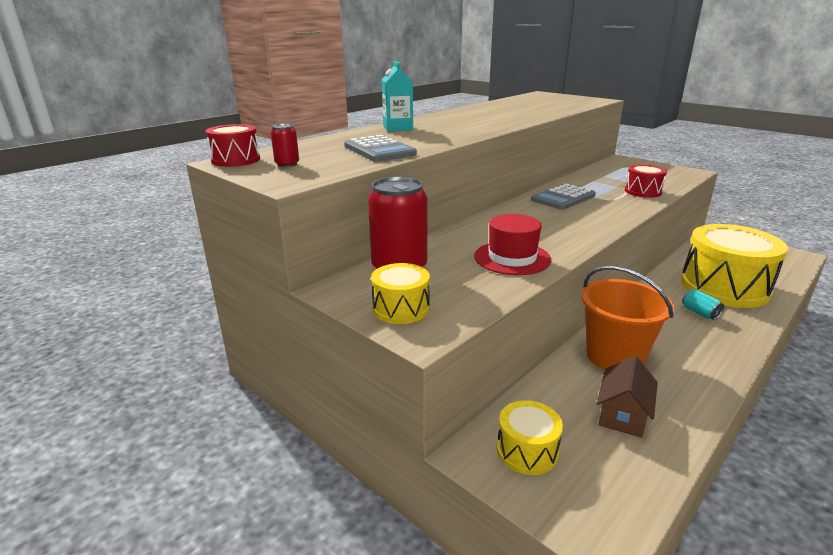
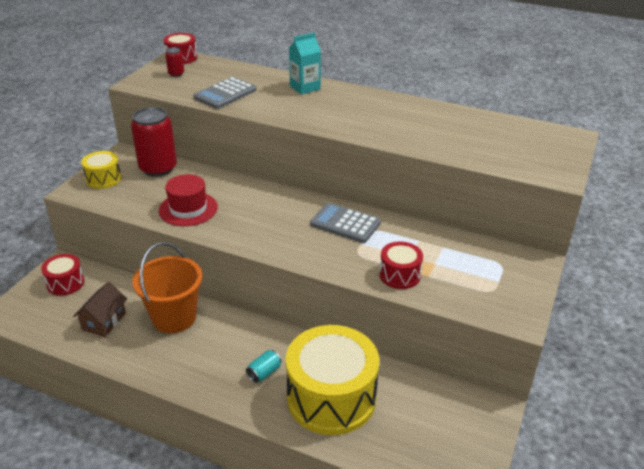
camera: 70 degrees right, 10 degrees up
yellow drum [497,400,563,475] -> red drum [41,254,84,296]
brown house [597,356,658,438] -> brown house turned 75 degrees counterclockwise [73,282,127,337]

